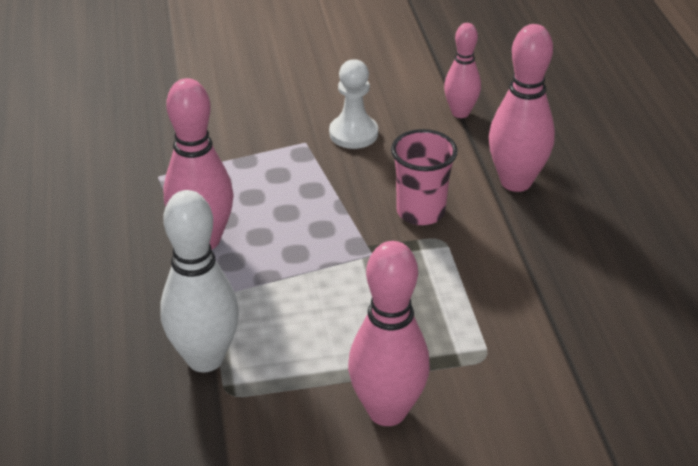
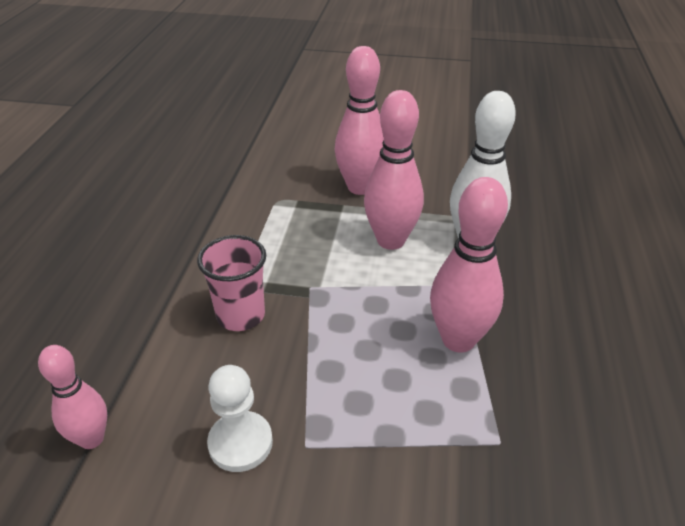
camera: 160 degrees left, 0 degrees up
pink bowling pin [489,24,555,192] -> pink bowling pin moved to [364,90,424,250]

